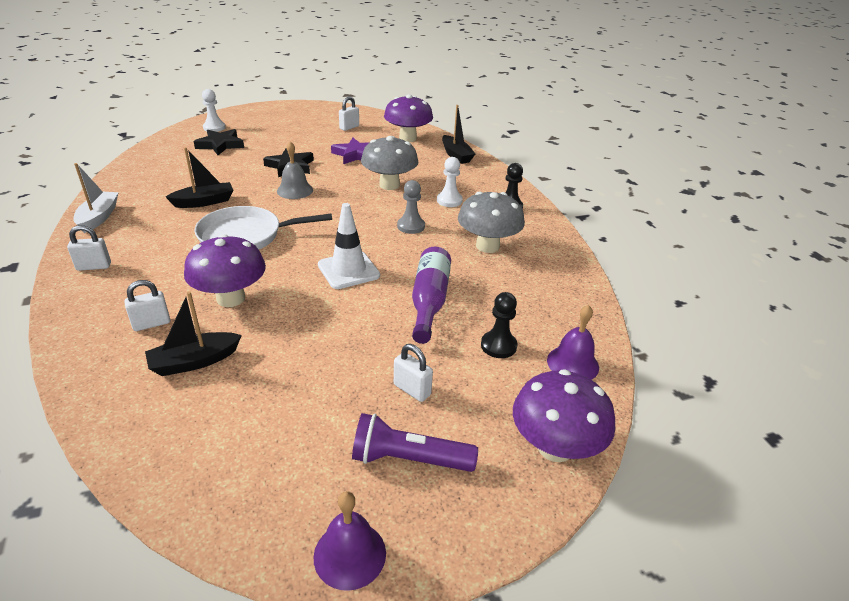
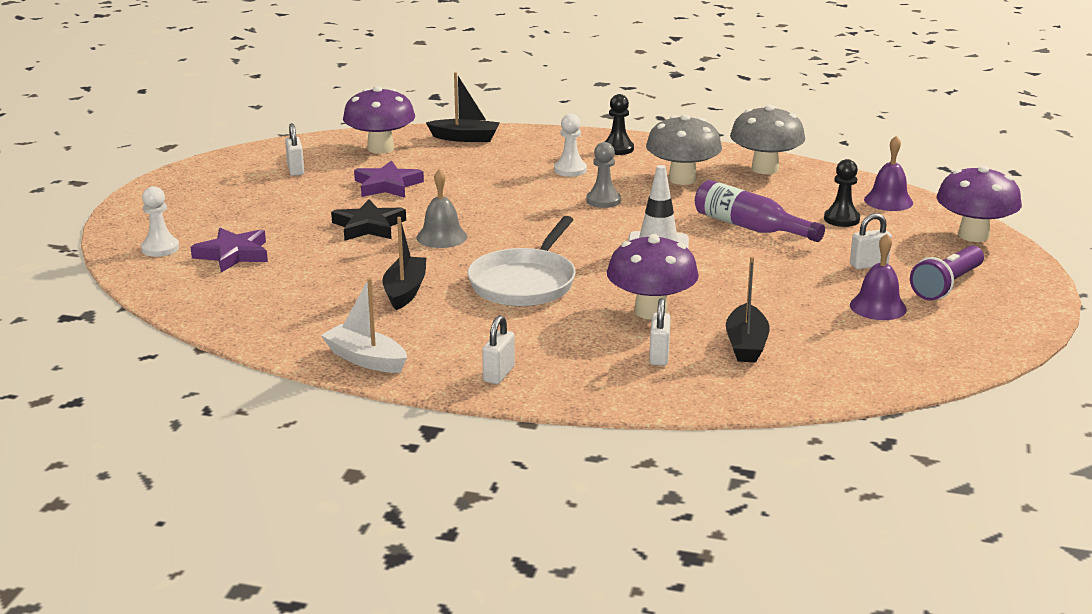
camera: 55 degrees left, 10 degrees down
black star [194,129,244,155] -> purple star [191,228,268,273]
purple bell [314,491,386,591] -> purple bell moved to [850,234,907,320]
grey mushroom [361,136,418,190] -> grey mushroom moved to [730,105,805,174]

